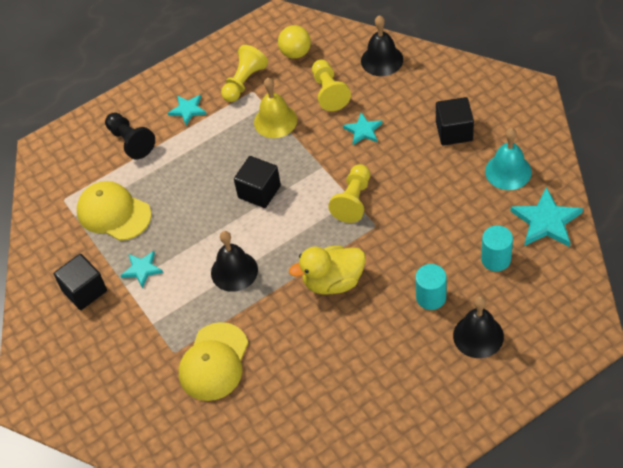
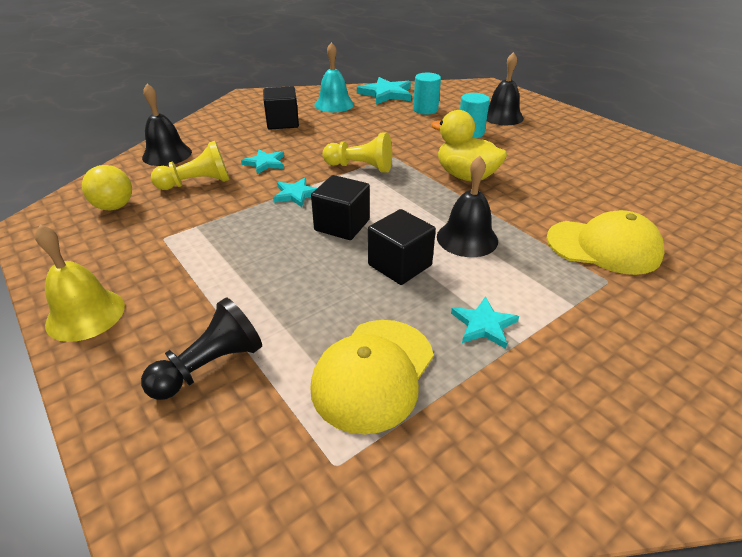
camera: 100 degrees left, 15 degrees down
black cube [54,254,107,310] -> black cube moved to [368,209,436,285]
turquoise star [168,95,207,126] -> turquoise star moved to [273,178,317,207]
yellow pawn [221,45,268,102] -> none
yellow bell [254,78,297,138] -> yellow bell moved to [35,225,125,342]
yellow duck [289,245,366,294] -> yellow duck turned 150 degrees clockwise [431,110,507,182]

